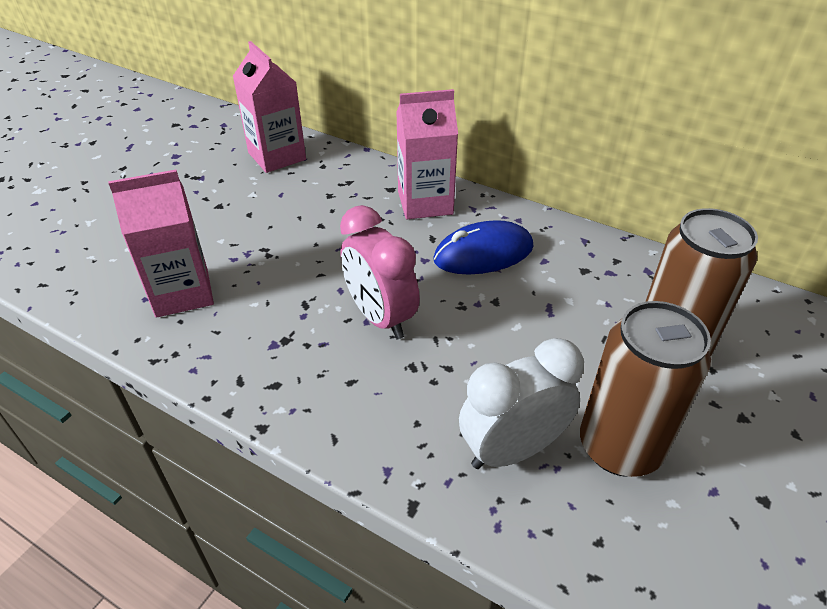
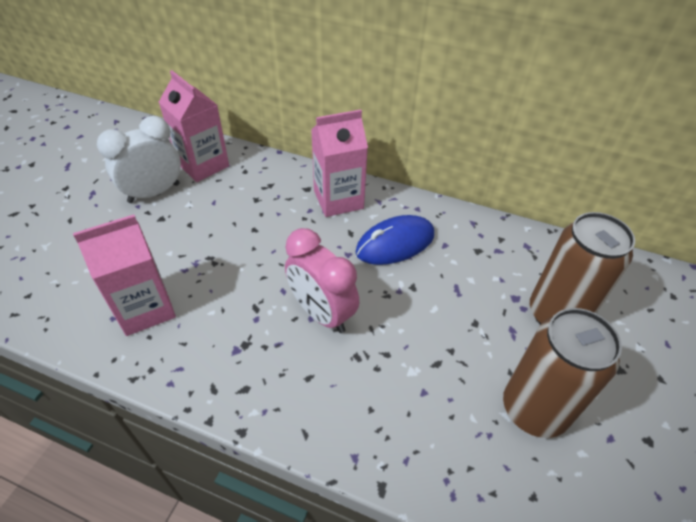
camera: 10 degrees left, 5 degrees up
white clock [459,338,584,469] -> white clock moved to [97,116,181,203]

